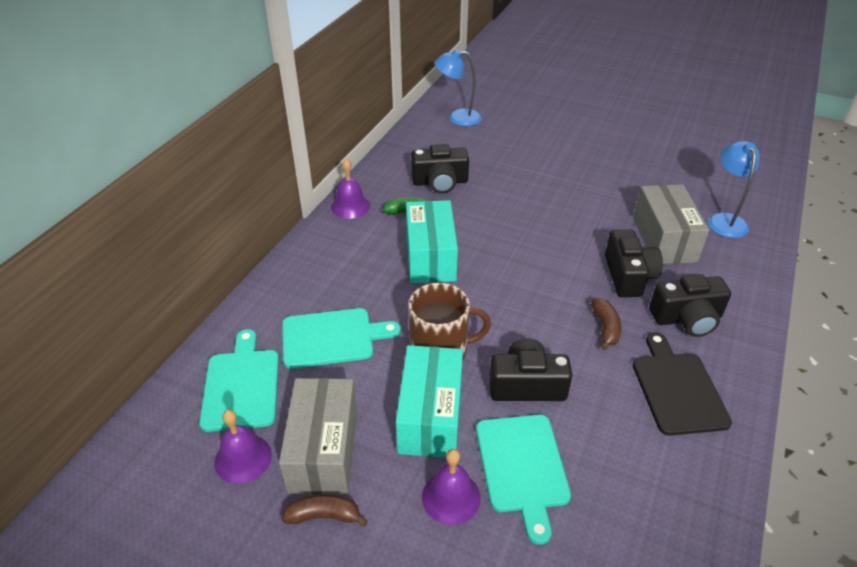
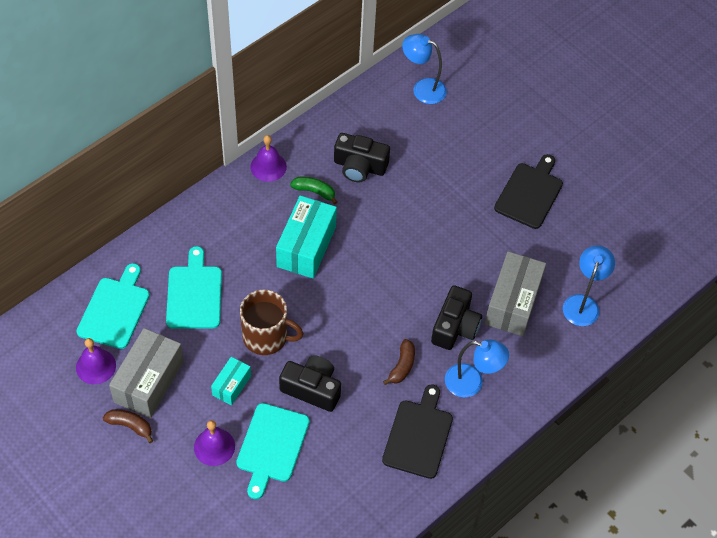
camera: 20 degrees right, 15 degrees up
turquoise cutting board [282,308,400,368] -> turquoise cutting board turned 105 degrees counterclockwise [166,246,222,329]
turquoise box [396,345,463,458] -> turquoise box [211,357,251,405], size x0.54
black camera [649,274,731,337] -> blue lamp [445,340,509,398]
none -> black cutting board [494,154,563,229]

